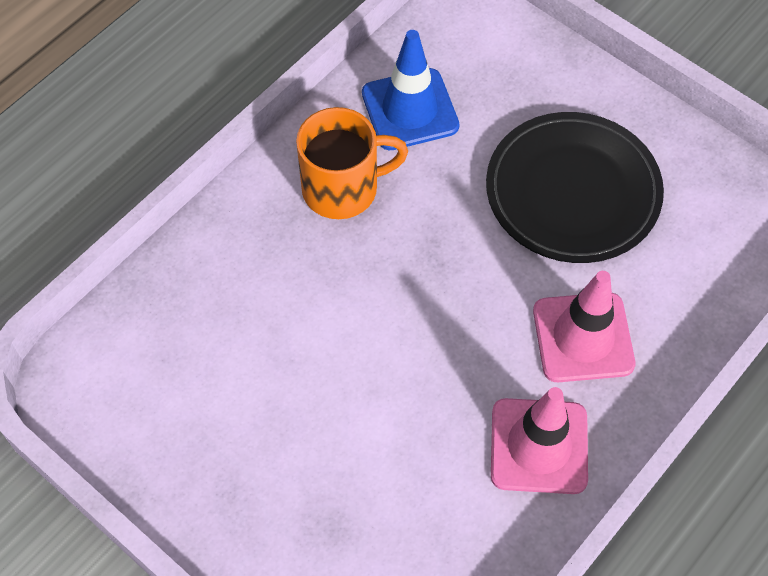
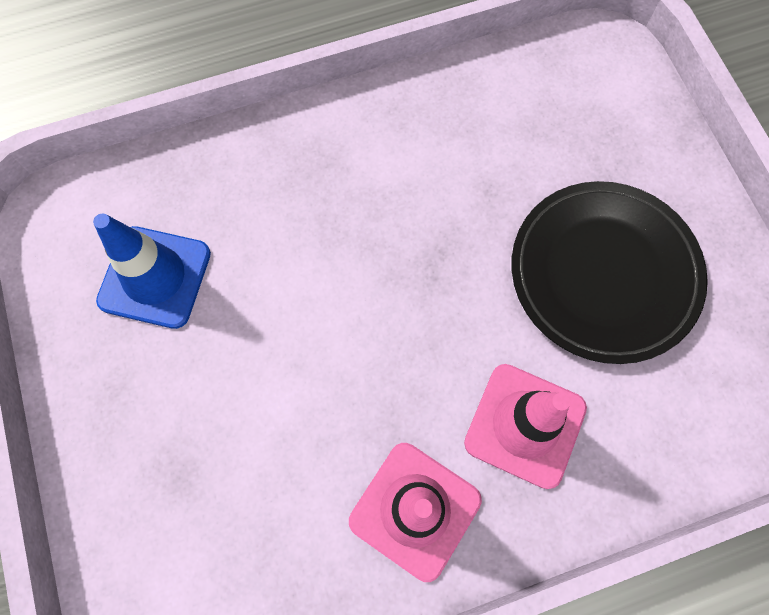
camera: 30 degrees right, 10 degrees up
orange mug [296,107,408,219] -> none
blue traffic cone [362,30,459,150] -> blue traffic cone moved to [93,214,211,329]

